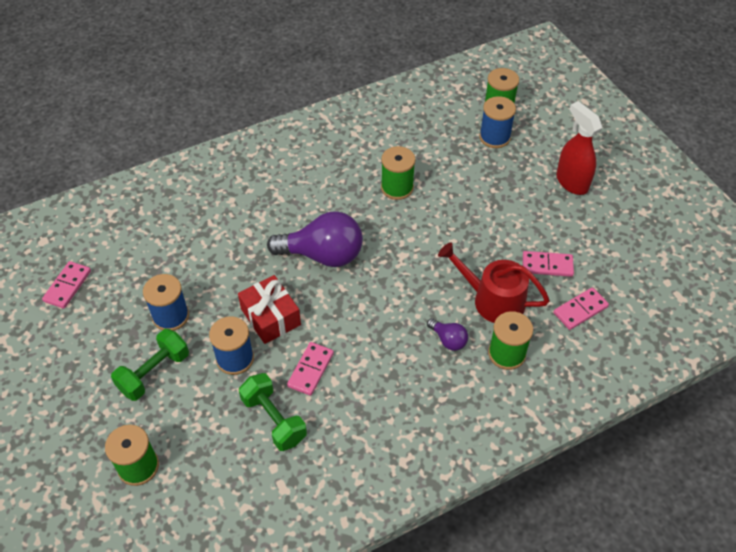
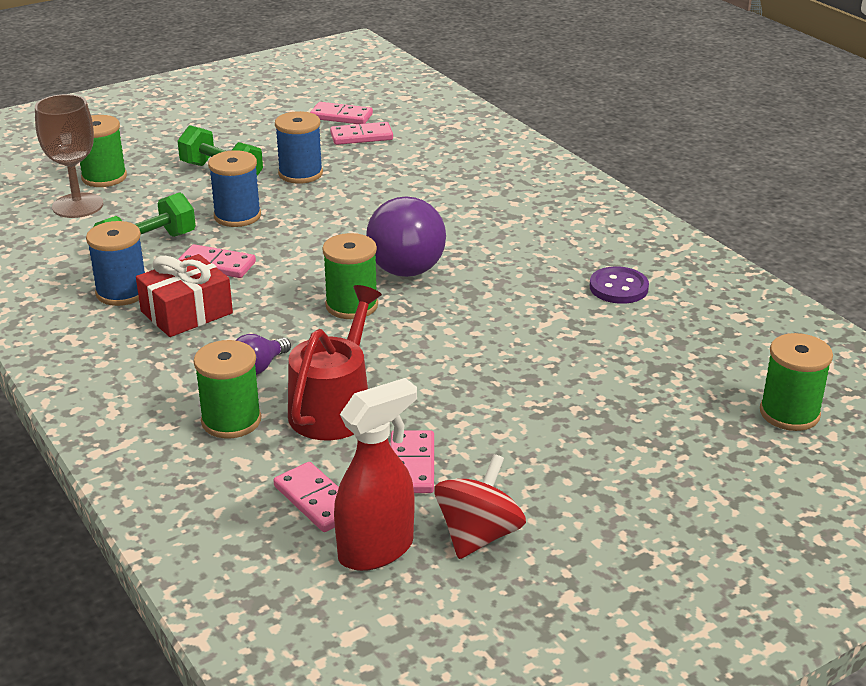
camera: 85 degrees right, 20 degrees down
red gift [238,275,301,344] -> red gift moved to [136,254,233,337]
green spool [381,146,416,200] -> green spool moved to [322,233,378,319]
blue spool [479,96,516,148] -> blue spool moved to [86,221,145,306]
red spray bottle [556,101,602,195] -> red spray bottle moved to [334,378,417,571]
none -> brown goblet [35,94,103,218]
none -> pink domino [330,122,393,145]
none -> red spinning top [434,454,526,559]
none -> purple button [590,266,649,304]

